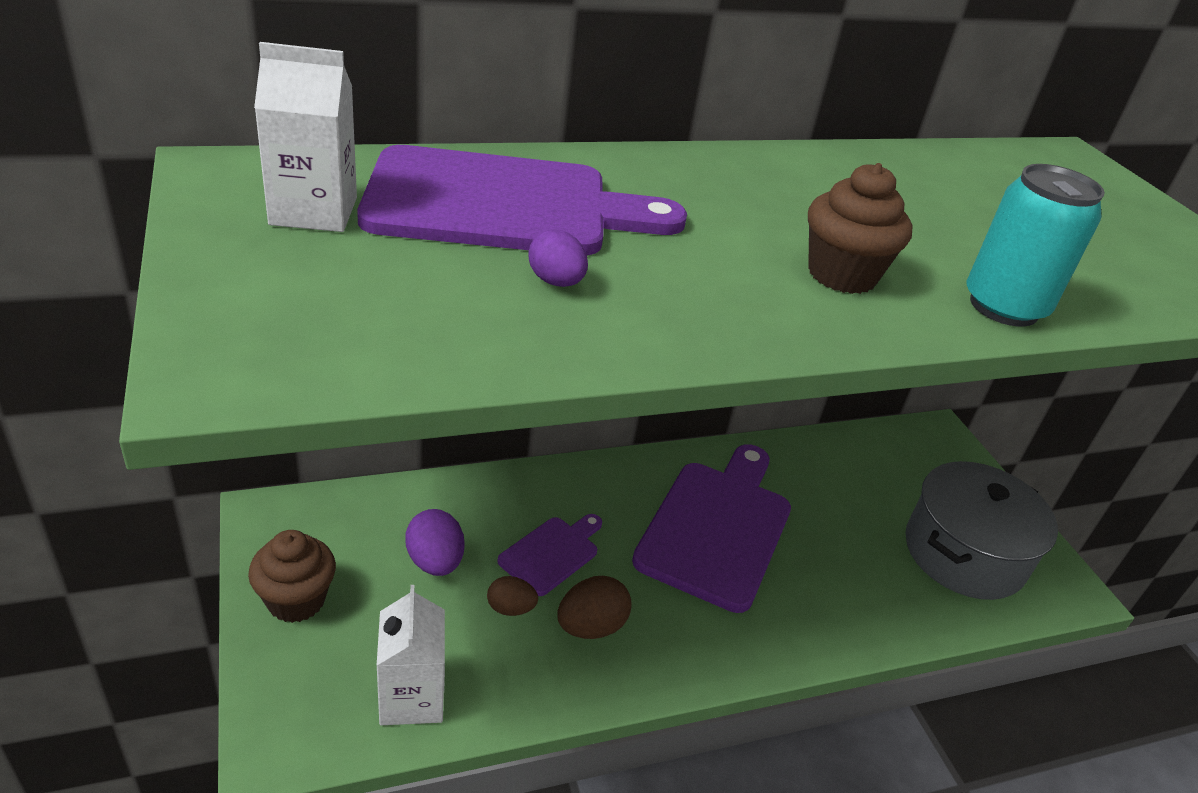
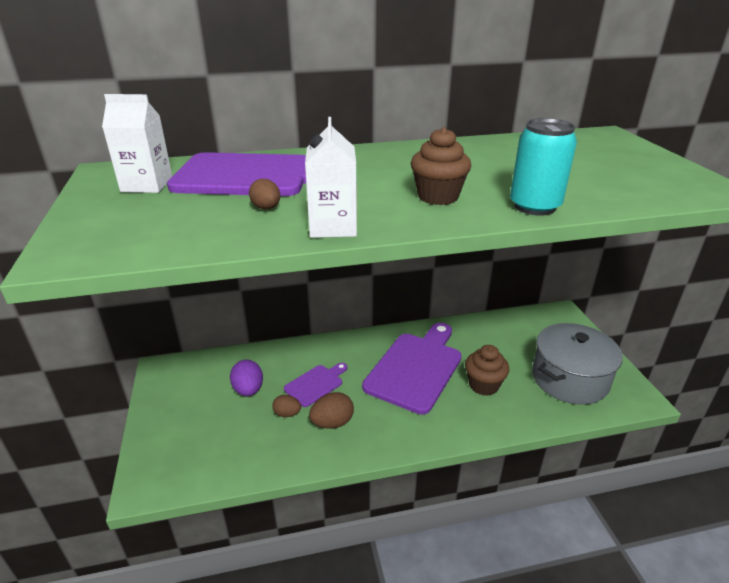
camera: 10 degrees right, 5 degrees down
brown cupcake [248,530,336,623] -> brown cupcake moved to [465,345,509,396]
white carton [377,585,445,725] -> white carton moved to [305,117,357,238]
purple egg [529,229,588,287] -> brown egg [249,179,280,210]

